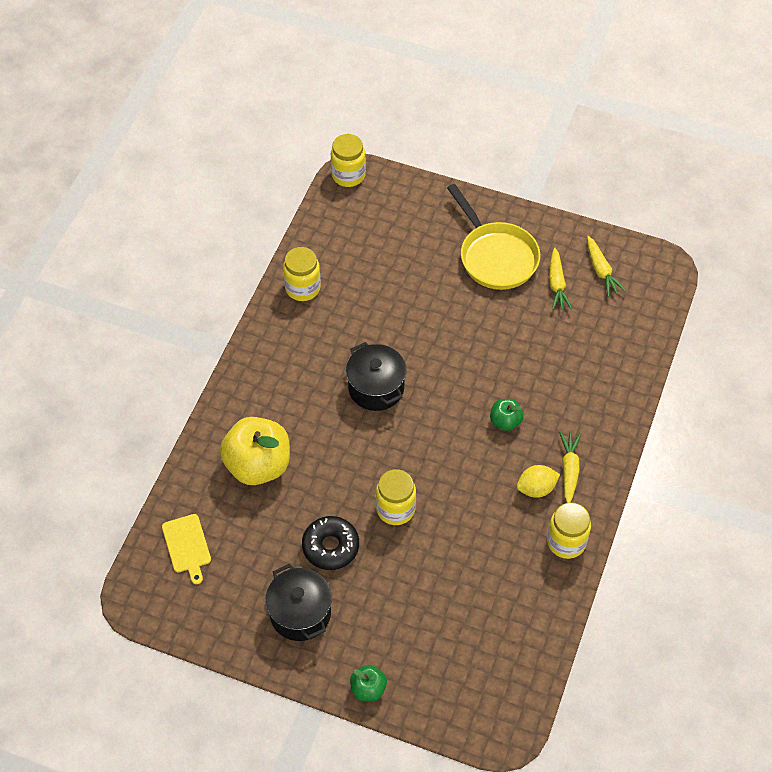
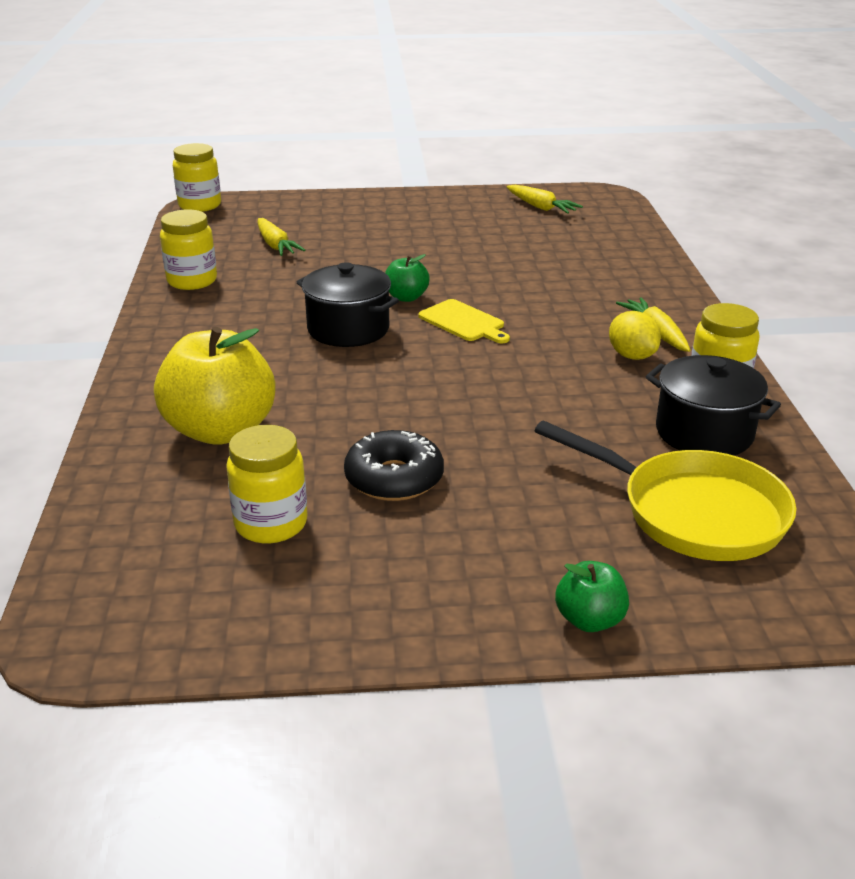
camera: 25 degrees left, 25 degrees down
yellow cutting board [162,514,211,584] -> yellow cutting board moved to [418,299,510,343]
black pot [265,564,332,641] -> black pot moved to [645,355,781,456]
yellow jar [376,469,416,525] -> yellow jar moved to [226,425,308,543]
yellow pan [447,184,540,290] -> yellow pan moved to [534,420,796,561]
green apple [490,399,523,431] -> green apple moved to [385,254,430,302]
yellow lemon [517,465,560,498] -> yellow lemon turned 75 degrees counterclockwise [609,311,661,360]
yellow carrot [549,248,572,310] -> yellow carrot moved to [258,218,305,256]

